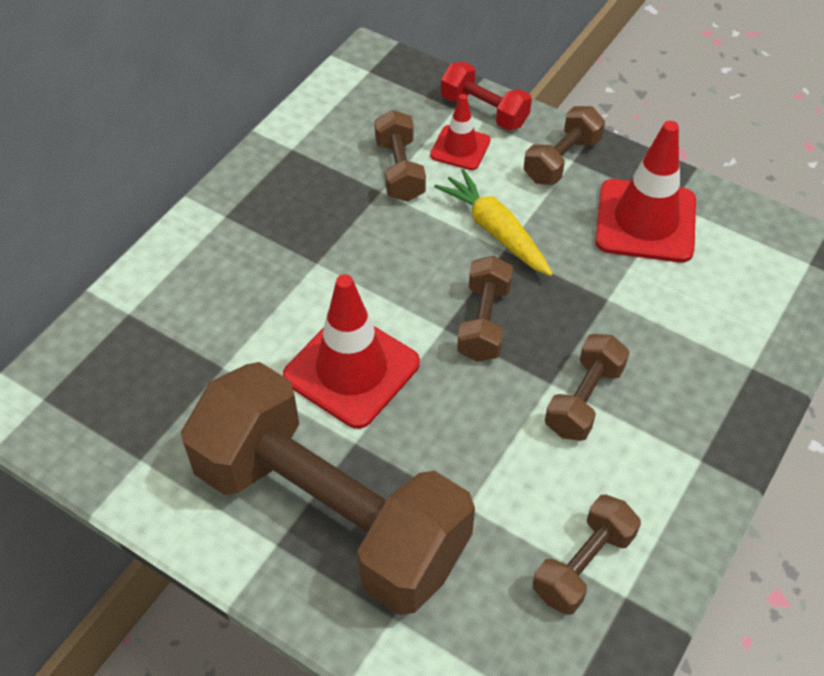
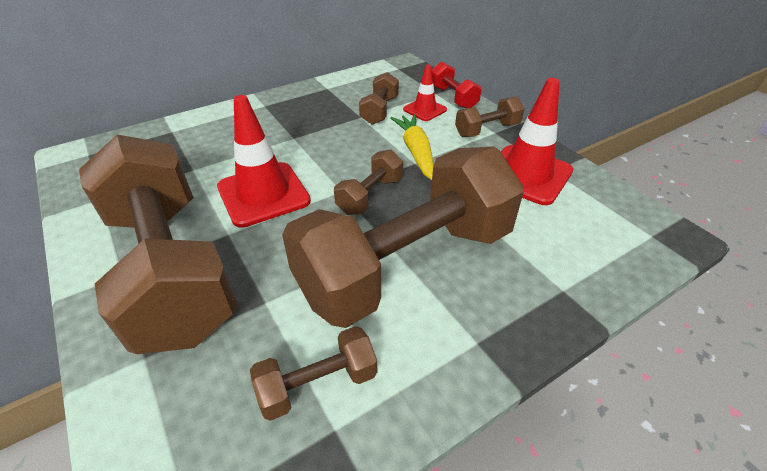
camera: 25 degrees right, 10 degrees down
brown dumbbell [545,334,630,441] -> brown dumbbell [282,146,524,328], size x2.39

